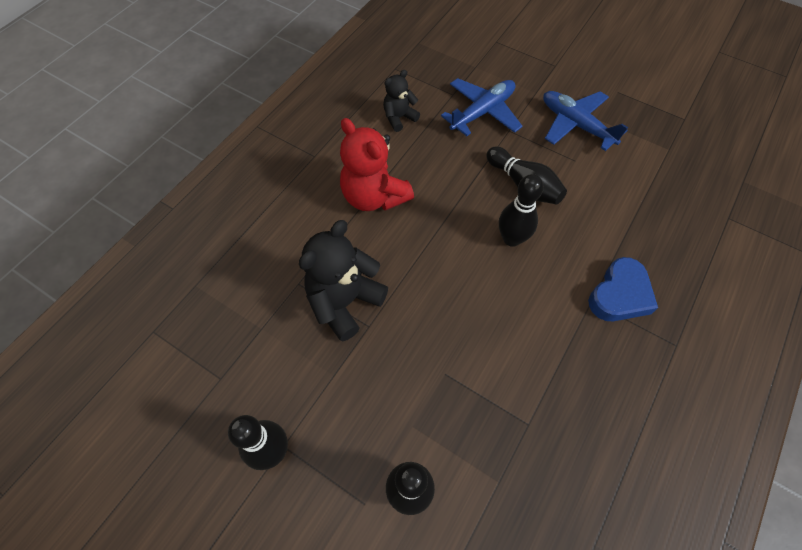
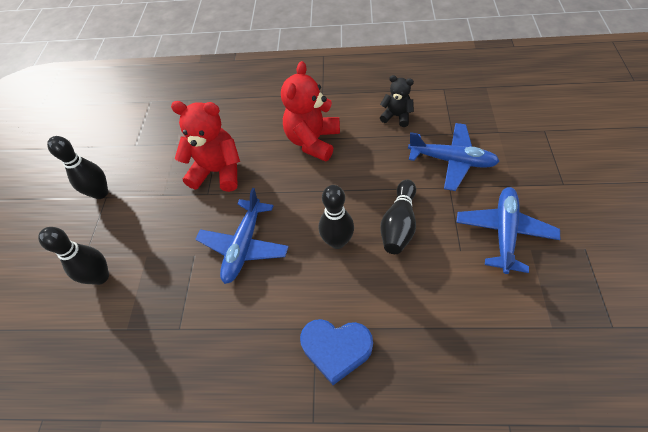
camera: 65 degrees right, 5 degrees down
black teddy bear [299,220,388,342] -> red teddy bear [171,101,240,192]
none -> blue plane [196,188,289,284]

